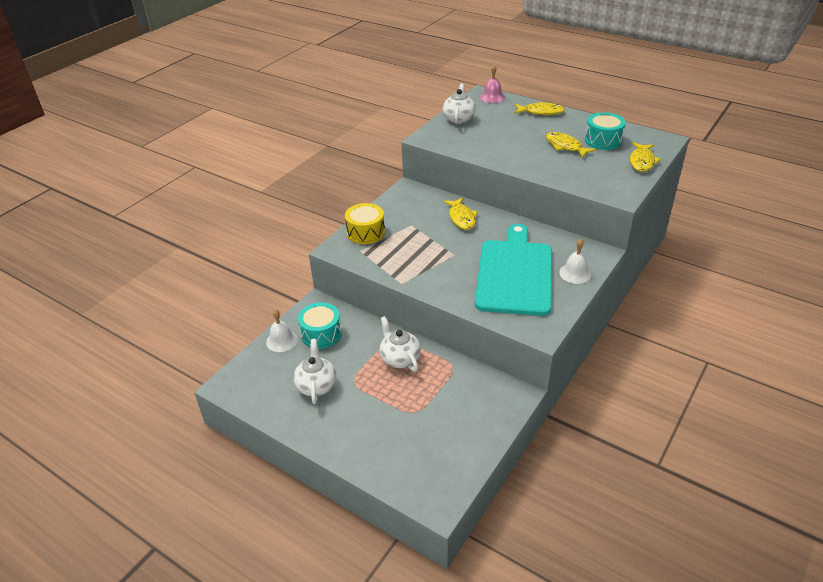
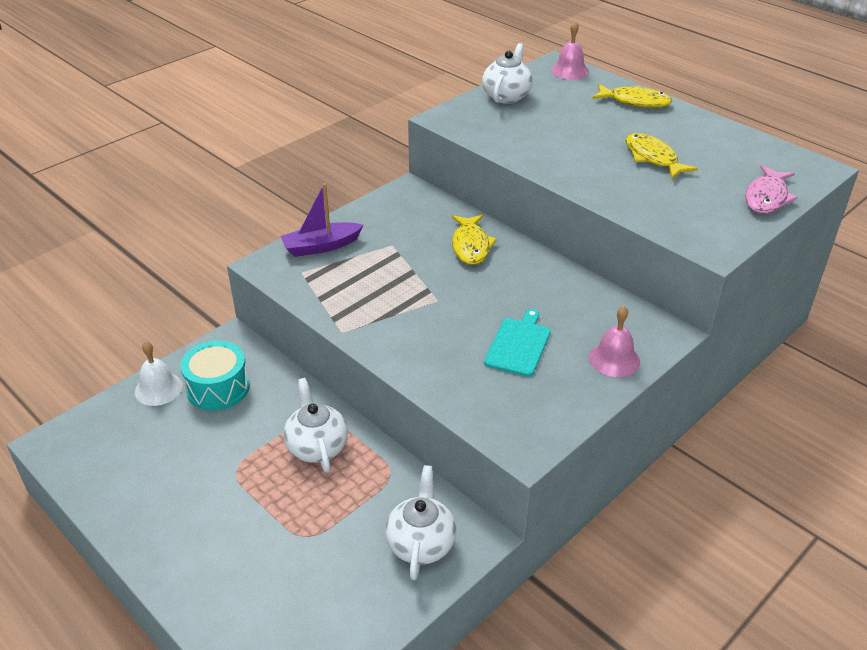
camera: 10 degrees right, 0 degrees up
white teapot [293,339,337,404] -> white teapot moved to [385,465,456,580]
yellow drum [345,203,385,244] -> purple boat [280,183,364,257]
turquoise cutting board [475,224,552,316] -> turquoise cutting board [484,309,551,377], size x0.44
white bell [559,239,592,284] -> pink bell [589,306,640,377]
turquoise drum [585,112,626,150] -> none
yellow fish [630,142,661,172] -> pink fish [745,165,798,214]

